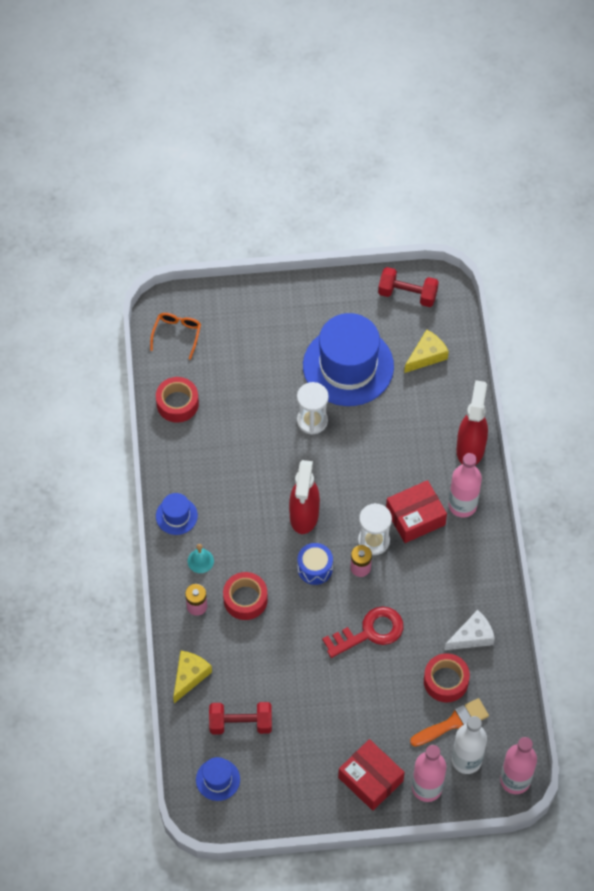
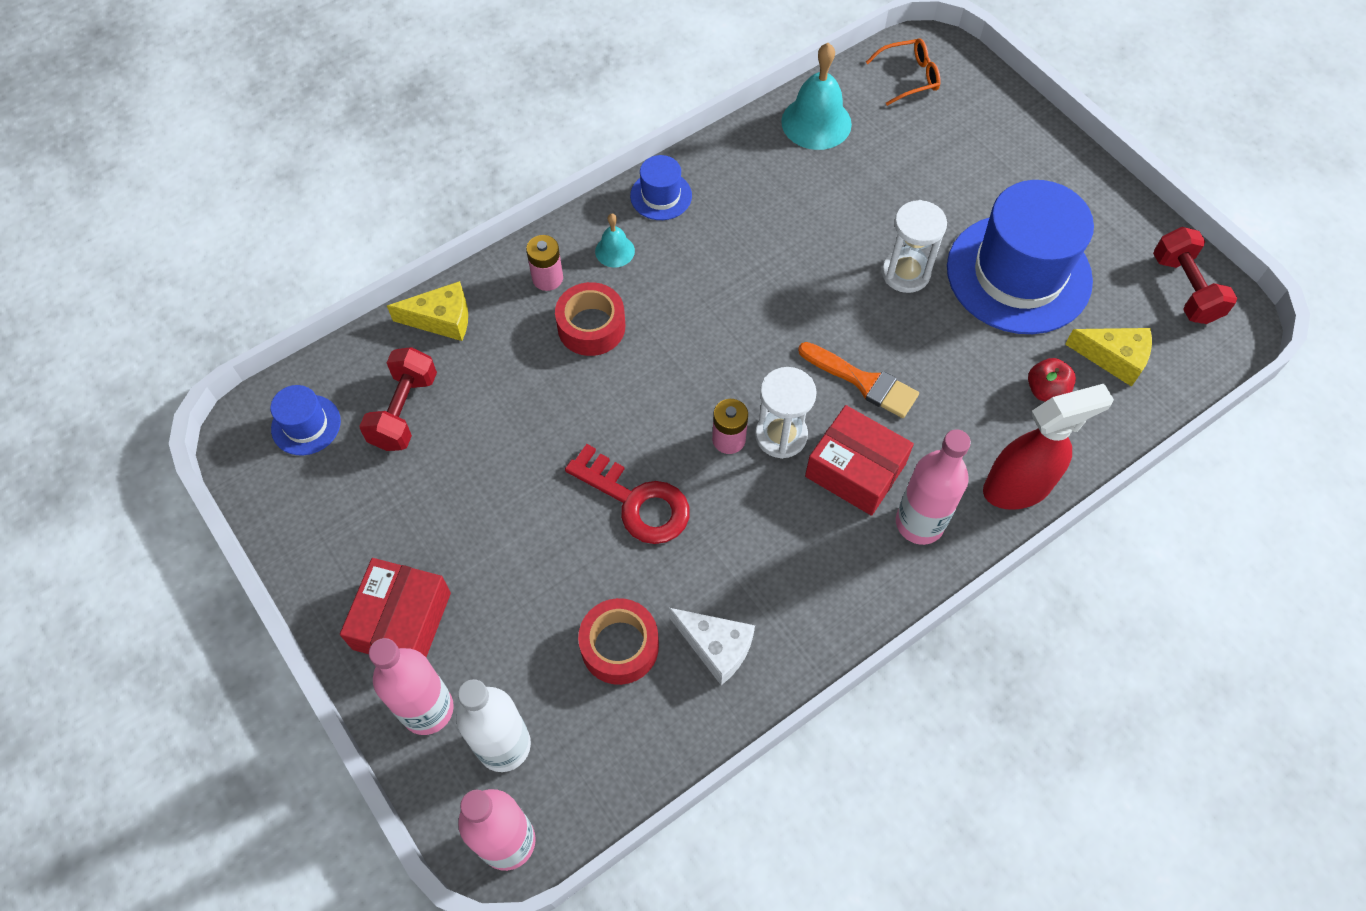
camera: 60 degrees right, 0 degrees up
red tape [156,377,199,423] -> turquoise bell [781,43,852,150]
red dumbbell [209,702,272,735] -> red dumbbell turned 45 degrees clockwise [359,347,437,451]
red spray bottle [289,460,320,534] -> none
blue drum [298,543,333,585] -> none
orange brush [410,698,489,747] -> orange brush moved to [798,342,919,418]
none -> red apple [1028,358,1076,402]

